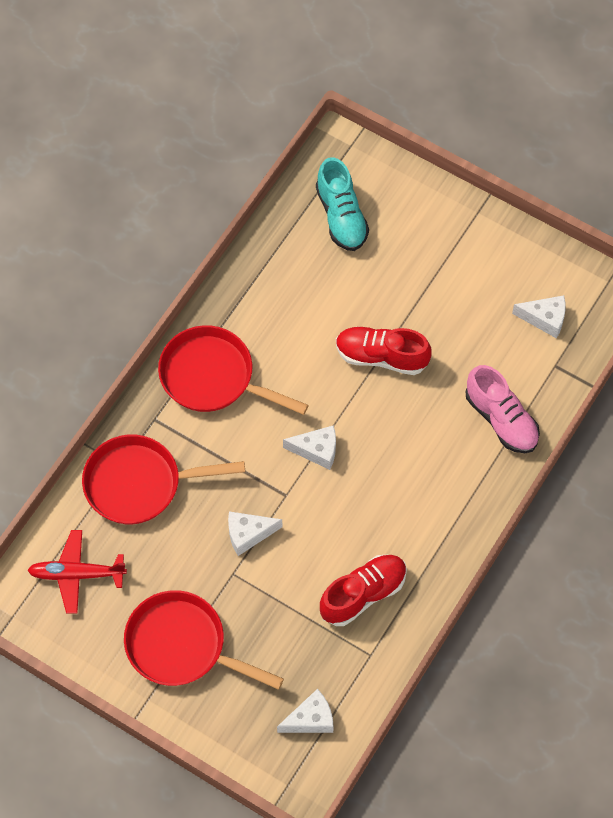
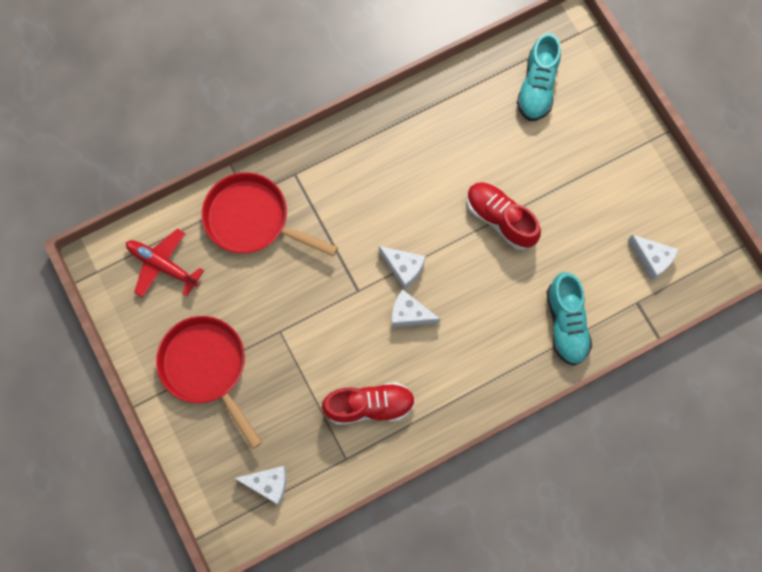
camera: 30 degrees right, 10 degrees up
red pan [158,325,309,415] -> none
white cheese [228,511,282,556] -> white cheese moved to [392,289,440,327]
pink shoe [466,365,540,453] -> turquoise shoe [546,272,592,366]

